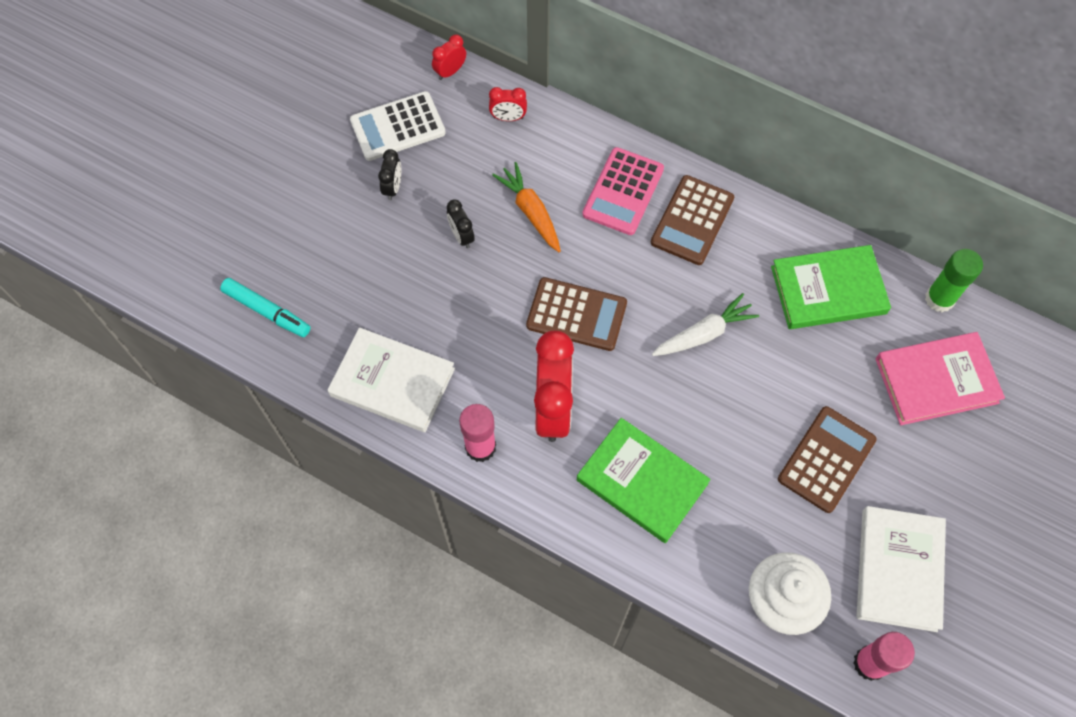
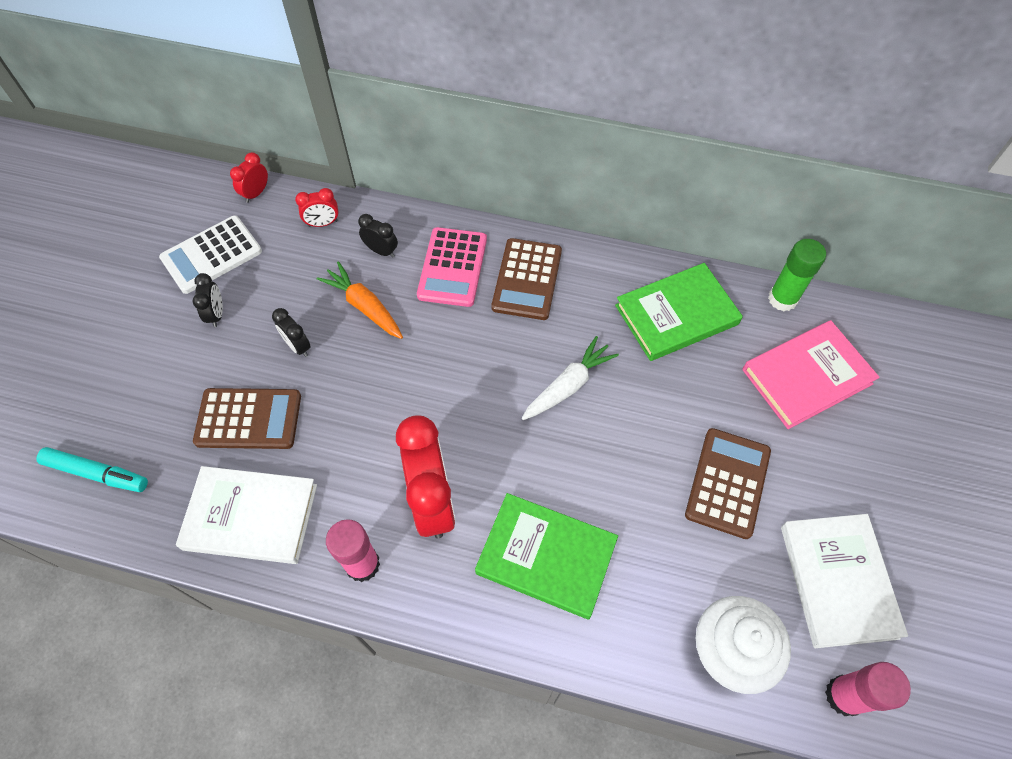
camera: 15 degrees left, 5 degrees down
brown calculator [526,277,627,351] -> brown calculator moved to [193,388,301,449]
none -> black clock [358,214,398,258]

